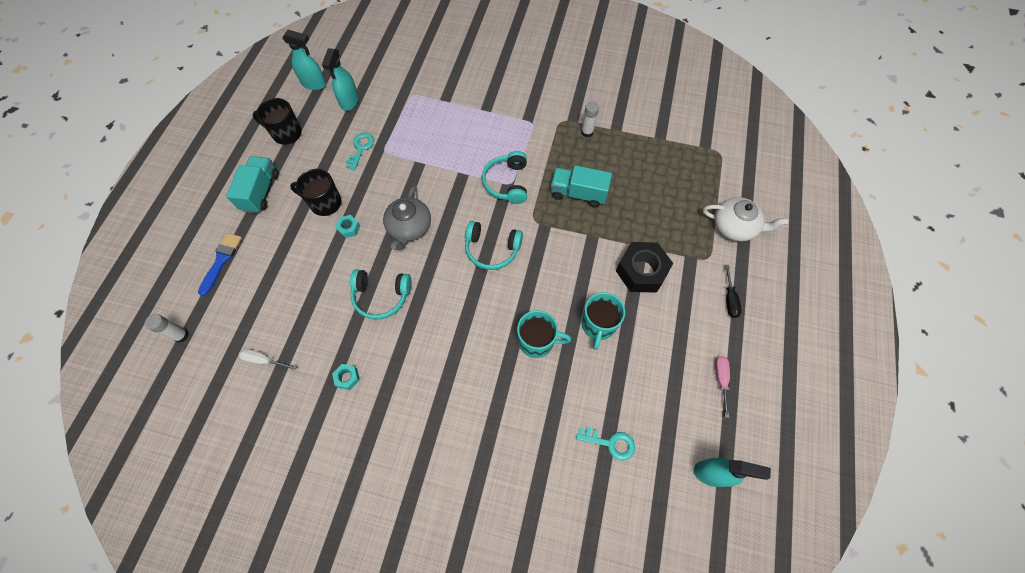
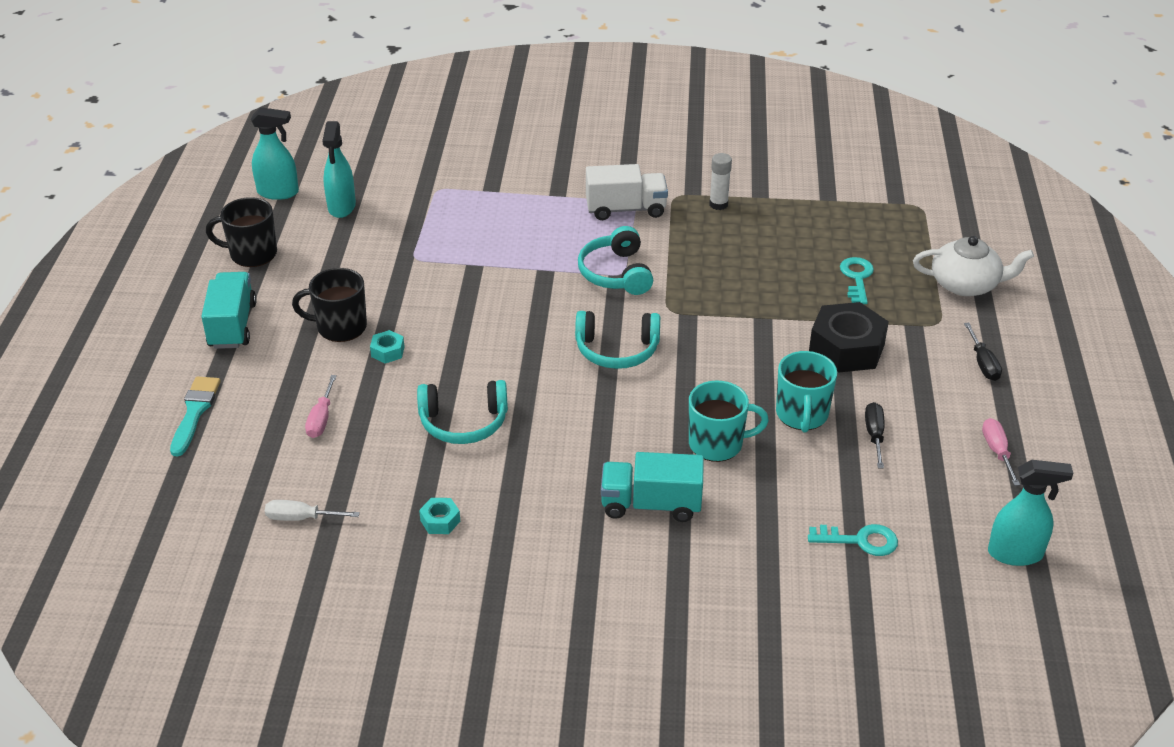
camera: 10 degrees left, 25 degrees down
white glue stick [145,314,189,343] -> none
blue brush [198,233,242,296] -> turquoise brush [170,376,221,456]
turquoise key [346,133,374,170] -> turquoise key moved to [840,257,874,304]
grey teapot [383,186,431,250] -> none
turquoise truck [551,165,612,207] -> turquoise truck moved to [601,452,704,522]
none -> pink screwdriver [305,375,337,438]
none -> white truck [586,164,668,220]
none -> black screwdriver [865,402,885,469]

